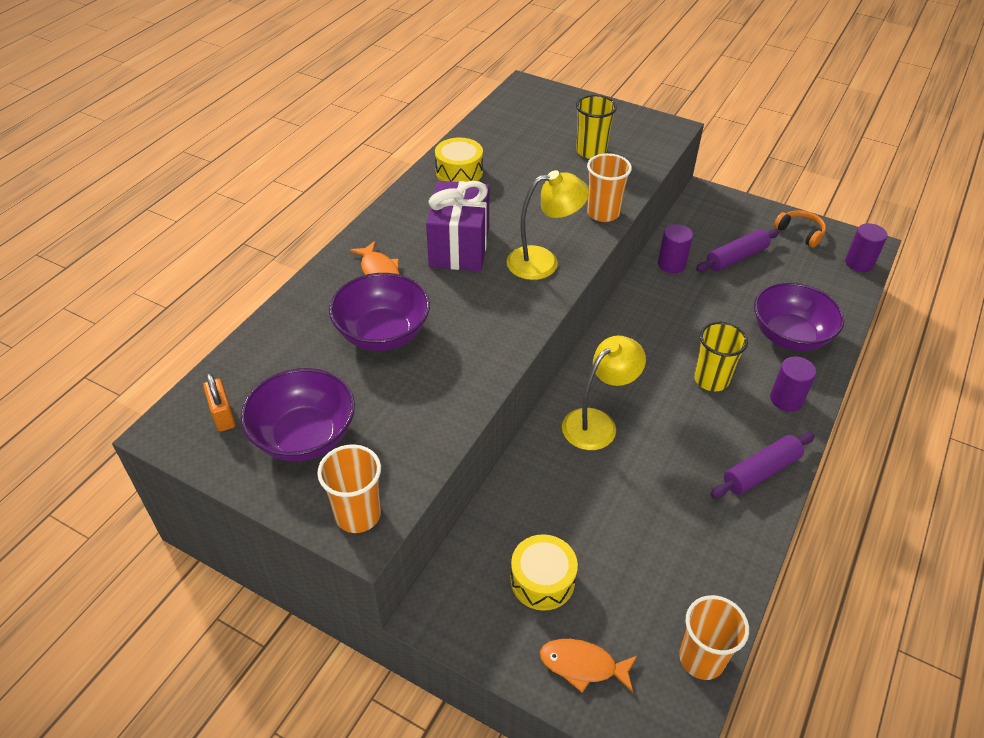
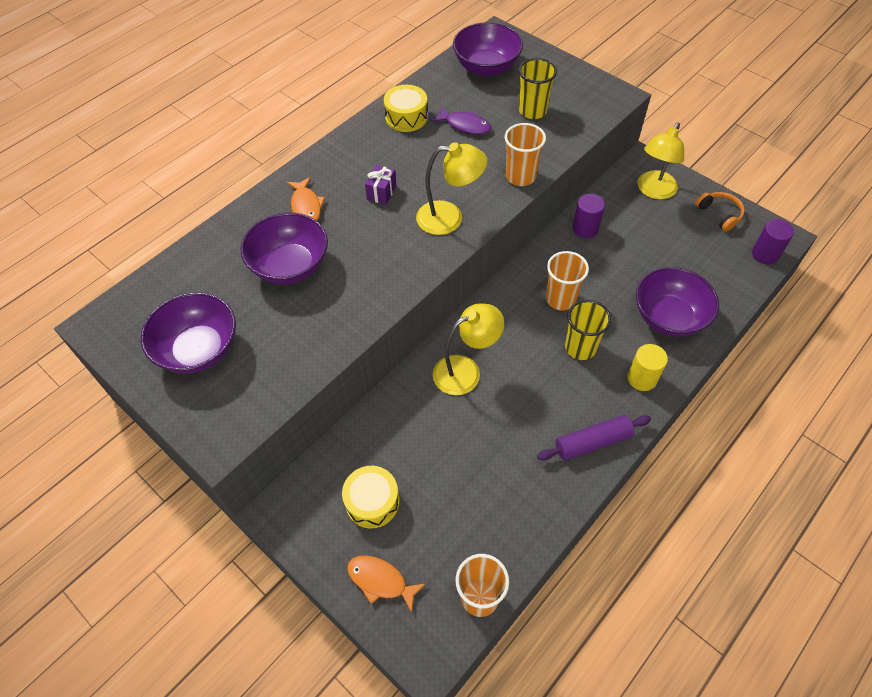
camera: 15 degrees right, 10 degrees up
orange padlock [203,373,235,432] -> none
orange cup [317,444,381,533] -> orange cup moved to [546,251,589,310]
purple gift [426,181,490,271] -> purple gift [365,165,396,205], size x0.46
purple rolling pin [696,229,780,272] -> none
purple cylinder [770,357,816,412] -> yellow cylinder [627,344,668,391]
none -> purple fish [431,107,492,135]
none -> purple bowl [453,22,523,76]
none -> yellow lamp [638,122,684,200]

